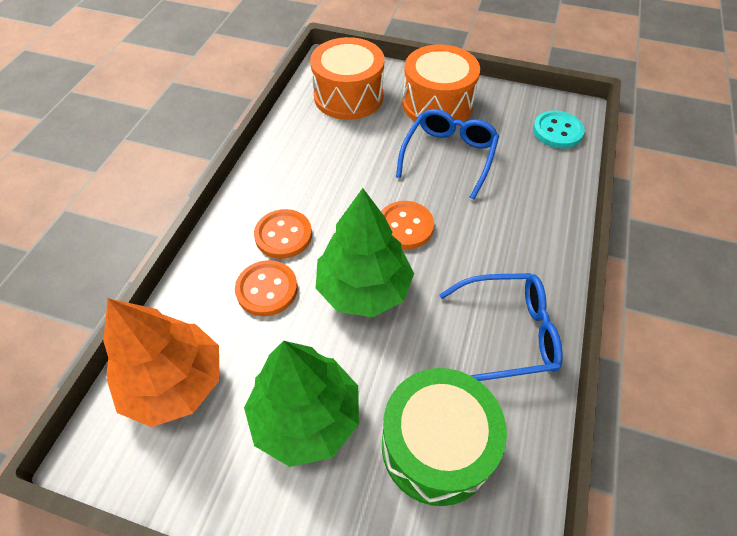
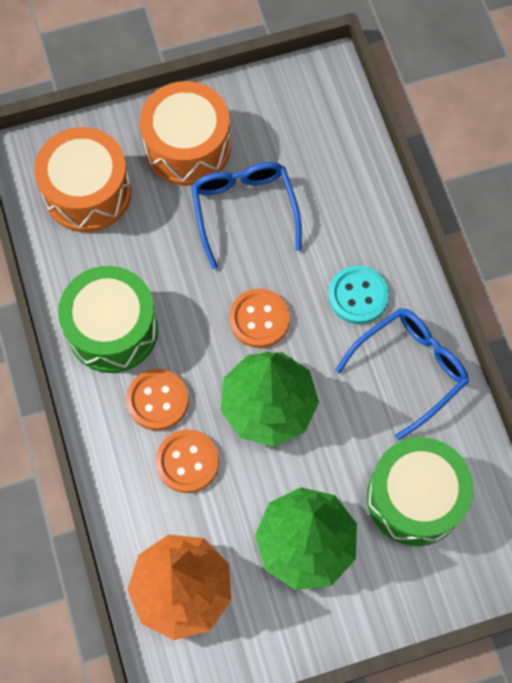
camera: 35 degrees left, 15 degrees up
turquoise button [533,110,585,149] -> turquoise button moved to [328,265,389,324]
none -> green drum [58,266,158,373]

